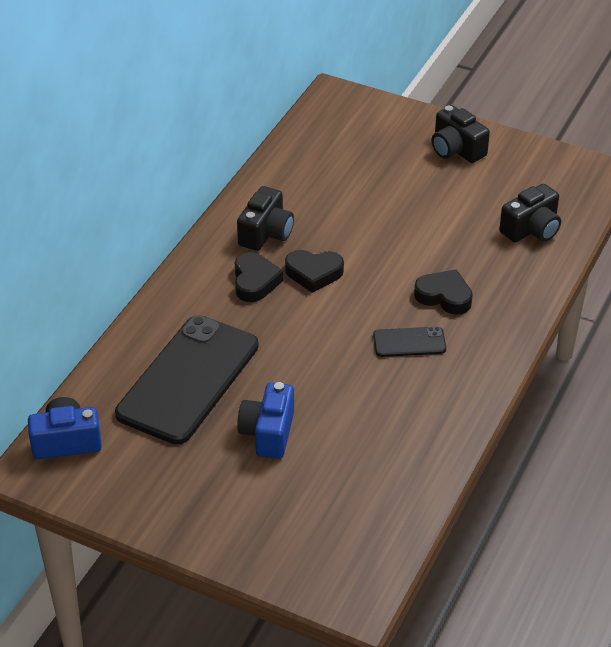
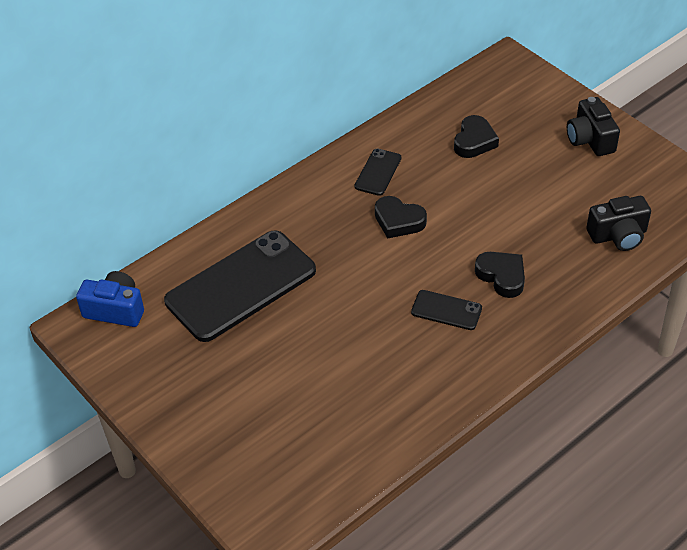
camera: 25 degrees right, 5 degrees up
black heart [235,252,283,302] -> black heart moved to [454,115,499,158]
black camera [237,186,294,251] -> black phone [355,149,401,196]
blue camera [237,382,294,459] -> none

